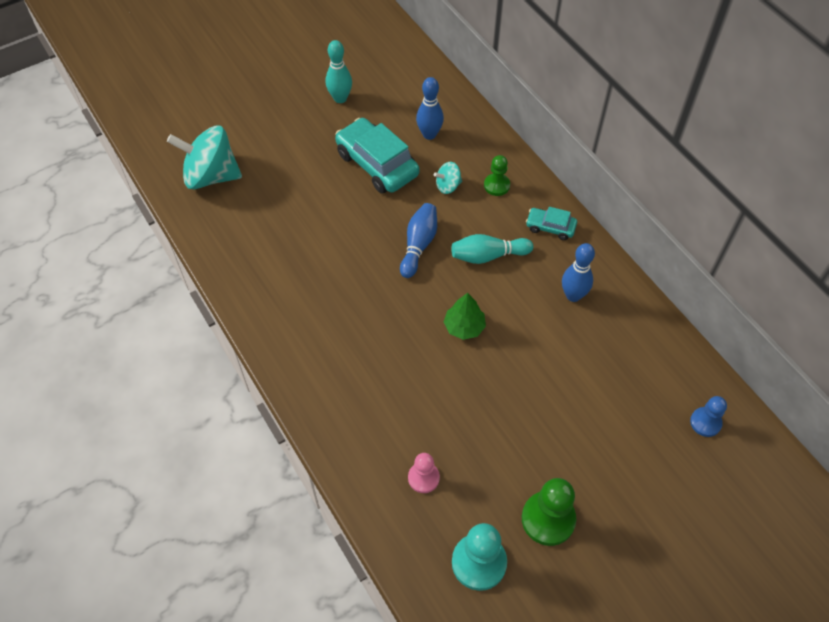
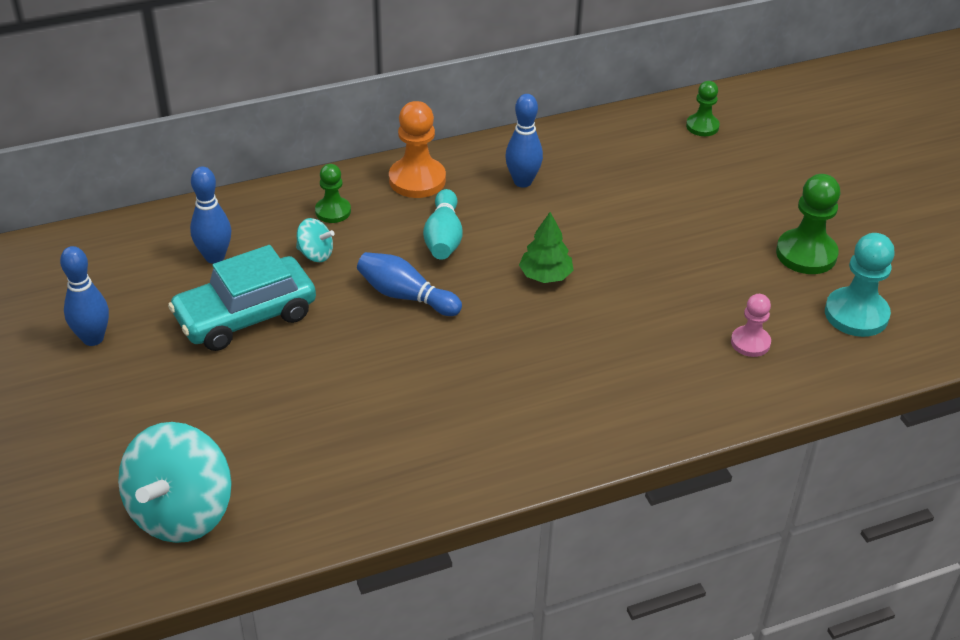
camera: 80 degrees left, 15 degrees down
turquoise bowling pin [326,40,352,103] -> blue bowling pin [60,246,109,346]
turquoise spinning top [434,162,462,194] -> turquoise spinning top turned 60 degrees counterclockwise [296,218,335,262]
turquoise car [526,207,577,240] -> orange pawn [389,101,446,198]
blue pawn [690,396,727,437] -> green pawn [686,81,720,136]

